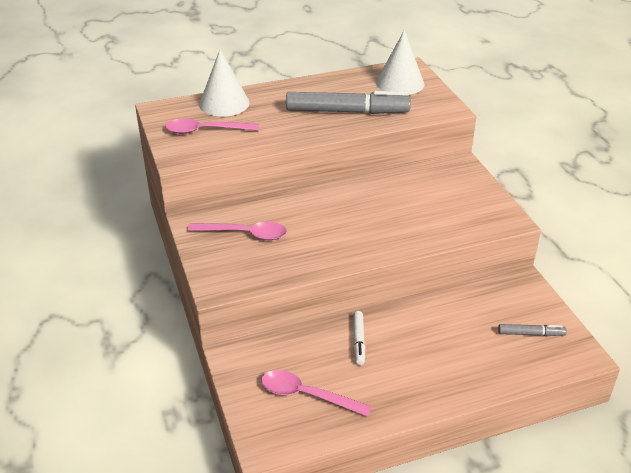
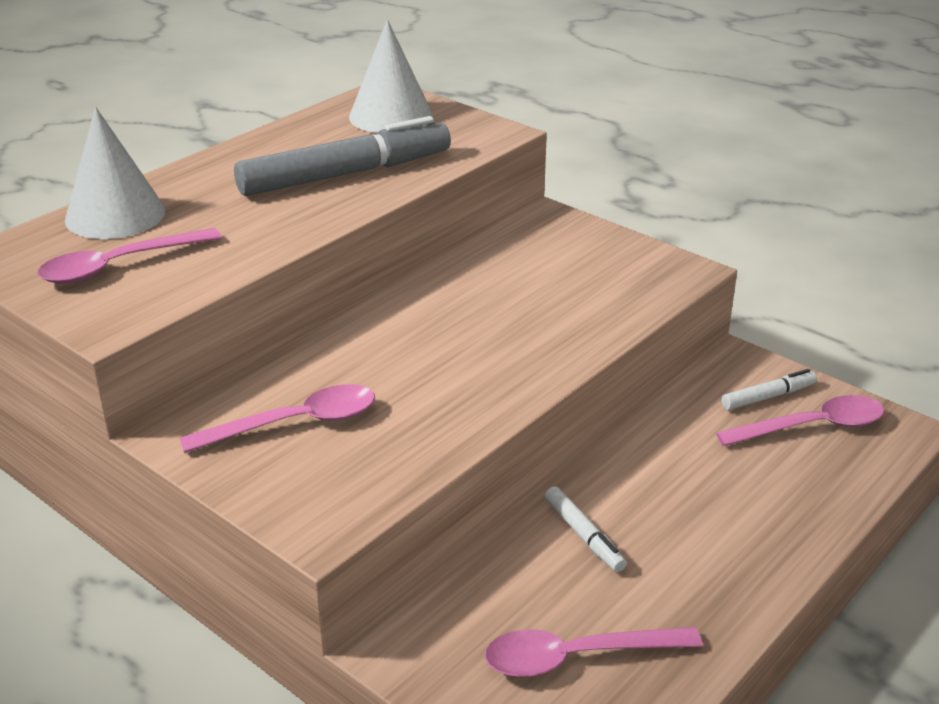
camera: 30 degrees left, 5 degrees down
grey marker [498,324,567,336] -> pink spoon [716,395,885,446]
none -> white marker [721,369,817,410]

